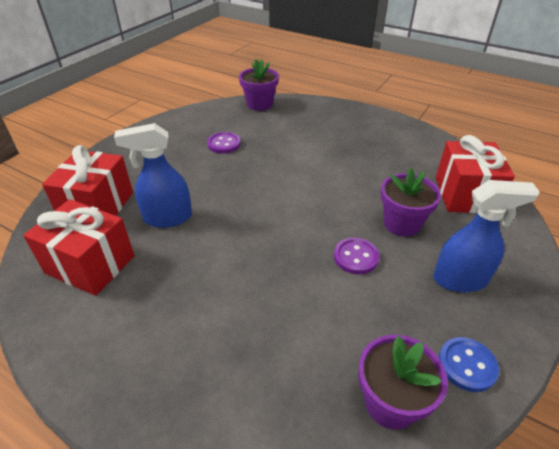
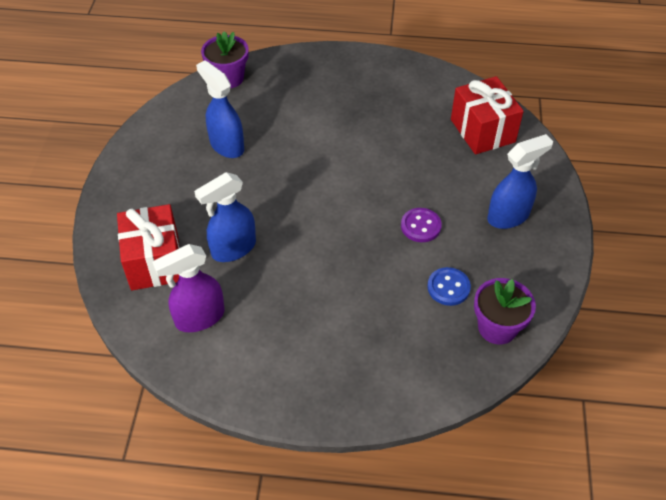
camera: 25 degrees left, 10 degrees up
red gift [23,199,135,296] -> purple spray bottle [152,244,225,332]
purple button [207,132,241,154] -> blue spray bottle [196,60,244,158]
purple flower pot [381,168,441,237] -> none
blue button [439,337,499,392] -> blue button moved to [427,267,471,306]

